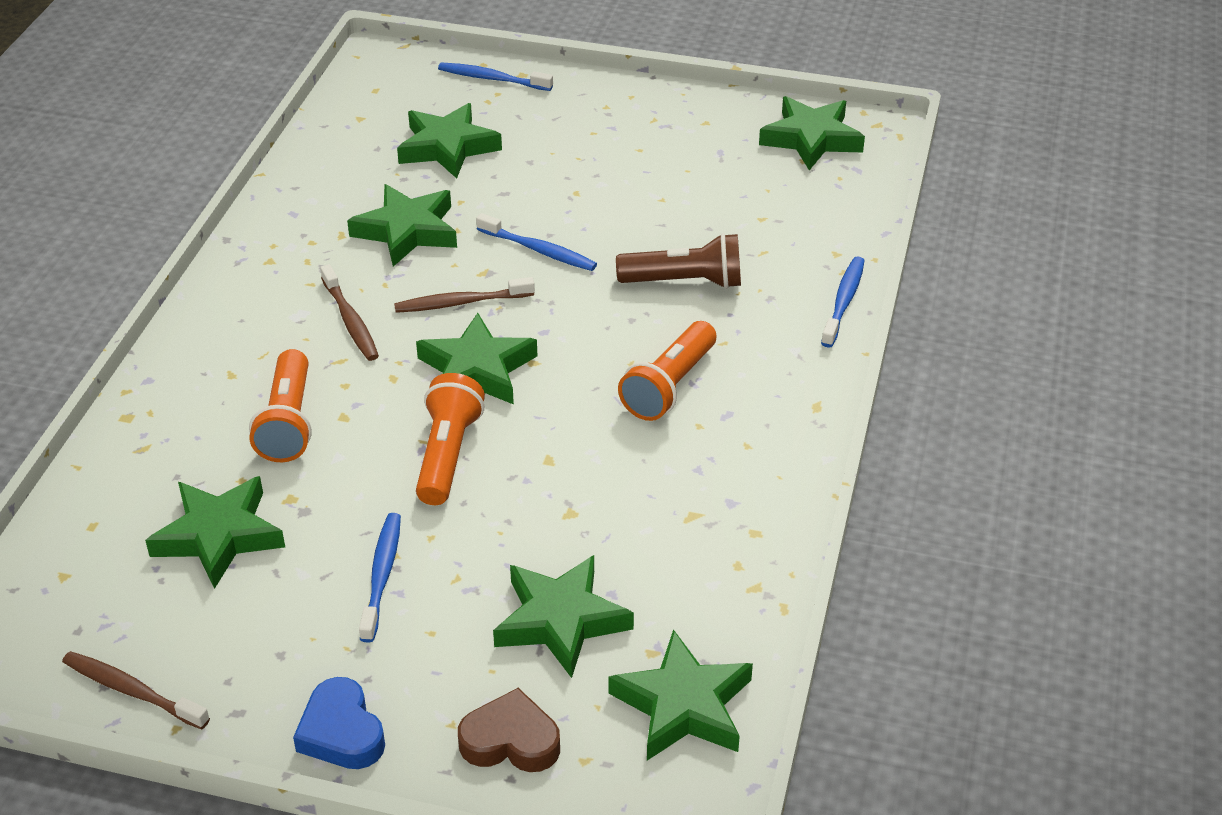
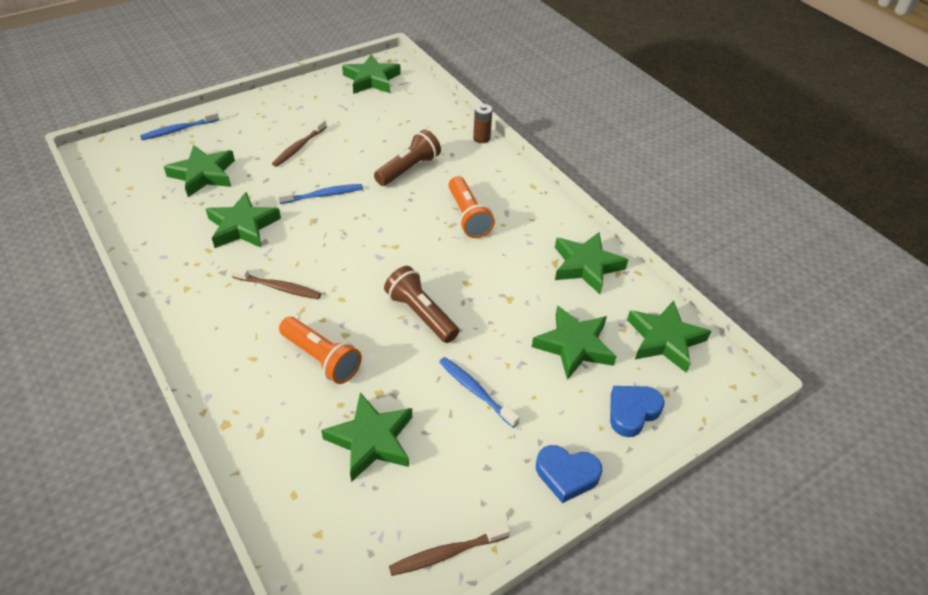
camera: 50 degrees left, 5 degrees up
brown toothbrush [394,277,535,313] -> brown toothbrush moved to [272,119,327,167]
green star [416,313,537,404] -> green star moved to [555,232,628,294]
orange flashlight [416,373,485,505] -> brown flashlight [384,266,459,343]
brown heart [458,688,560,772] -> blue heart [610,386,665,437]
blue toothbrush [821,256,865,348] -> brown battery [473,104,493,143]

